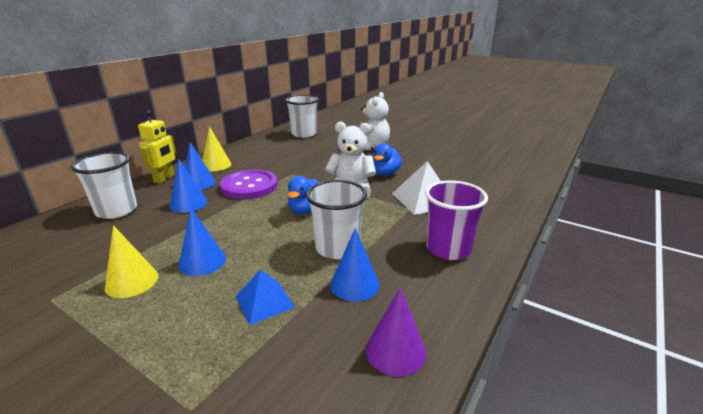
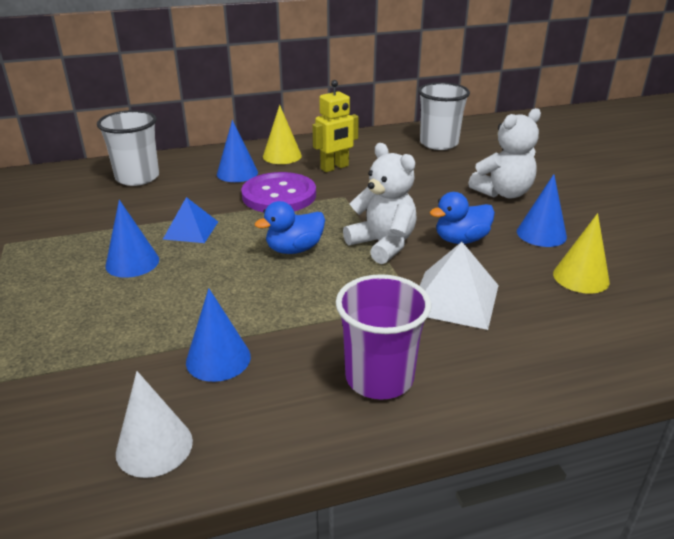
camera: 40 degrees right, 5 degrees up
yellow cone [105,225,158,298] -> yellow cone moved to [553,213,610,294]
yellow robot [138,110,176,184] -> yellow robot moved to [312,80,359,172]
blue cone [170,159,208,213] -> blue cone moved to [517,174,567,247]
blue pyramid [235,270,295,325] -> blue pyramid moved to [163,197,218,243]
white cup [306,180,367,259] -> none
purple cone [366,287,426,377] -> white cone [116,371,193,478]

